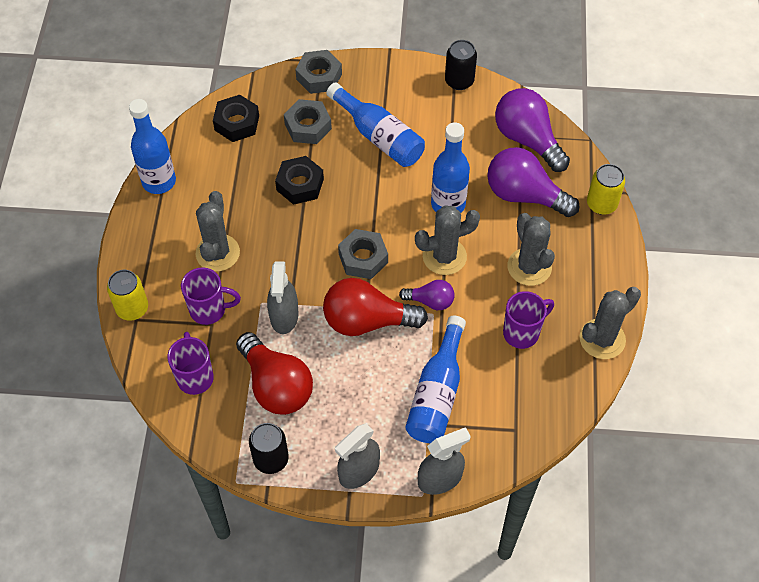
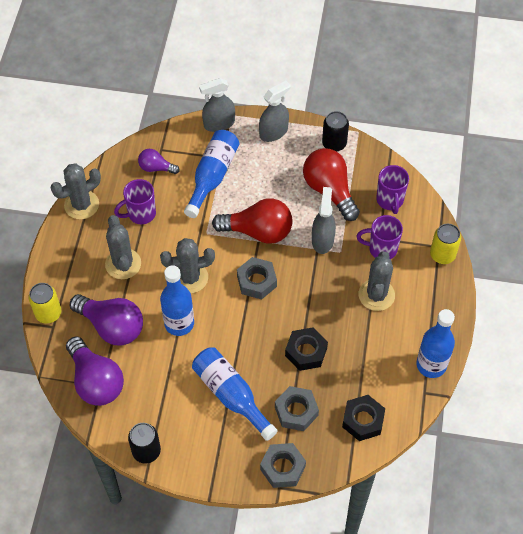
camera: 175 degrees left, 0 degrees up
purple light bulb [399,280,455,310] -> purple light bulb moved to [138,149,180,174]

